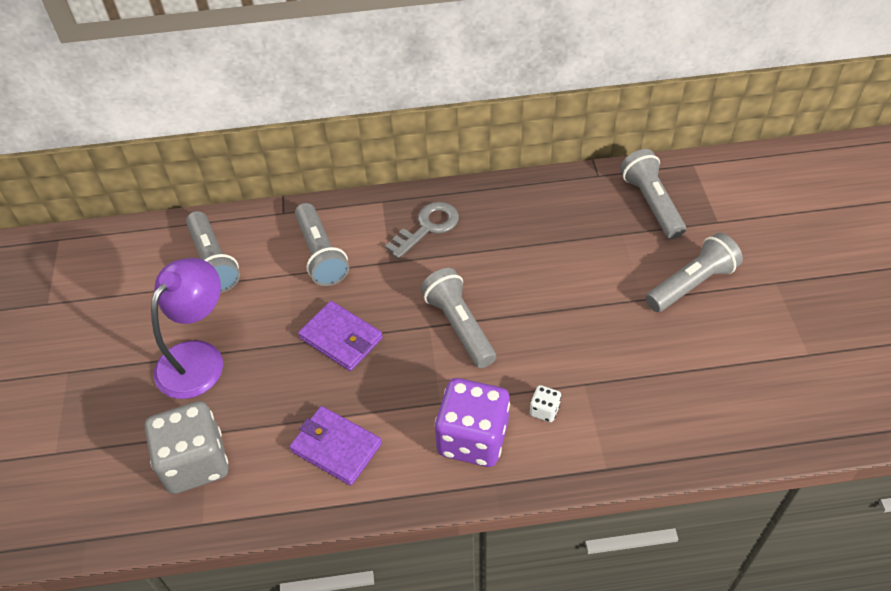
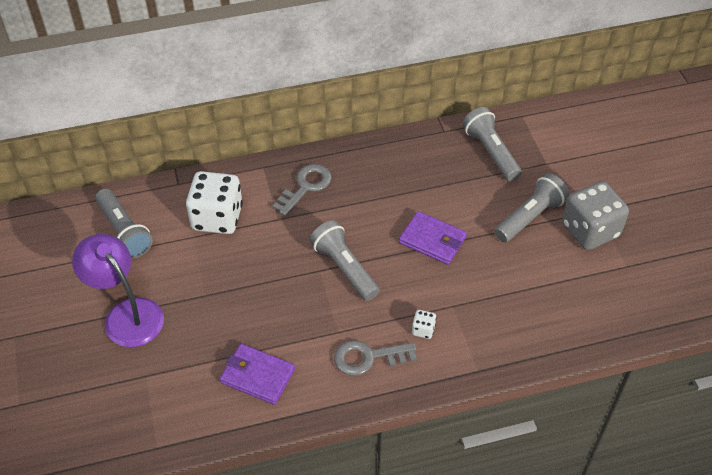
camera: 10 degrees left, 0 degrees up
grey dice [145,401,228,494] -> grey dice moved to [562,181,629,250]
purple lamp [151,258,223,399] -> purple lamp turned 60 degrees counterclockwise [72,234,164,347]
grey flashlight [295,203,349,286] -> white dice [186,171,243,234]
purple wallet [298,301,383,371] -> purple wallet moved to [399,211,467,265]
purple dice [435,378,510,467] -> grey key [334,340,417,376]

